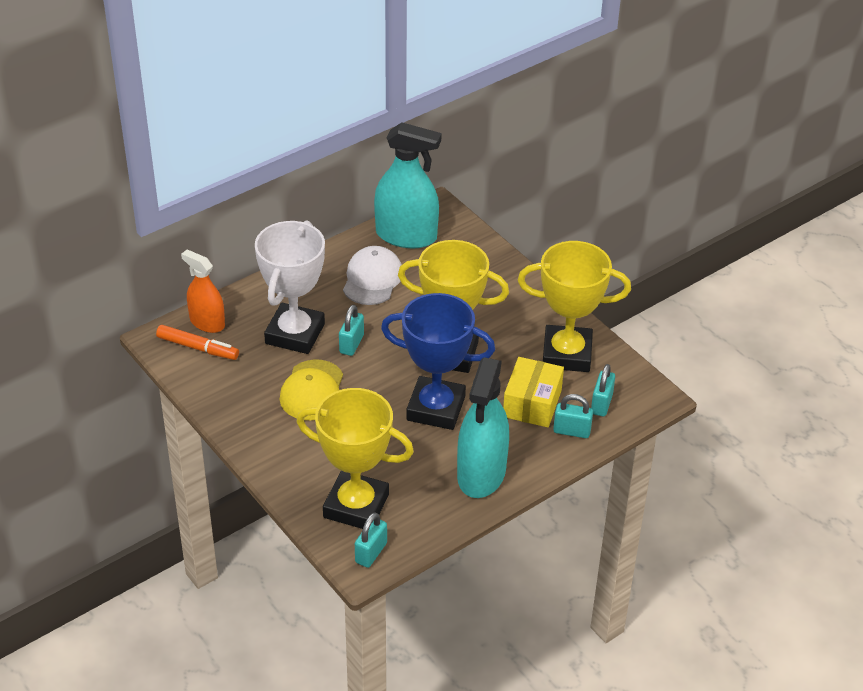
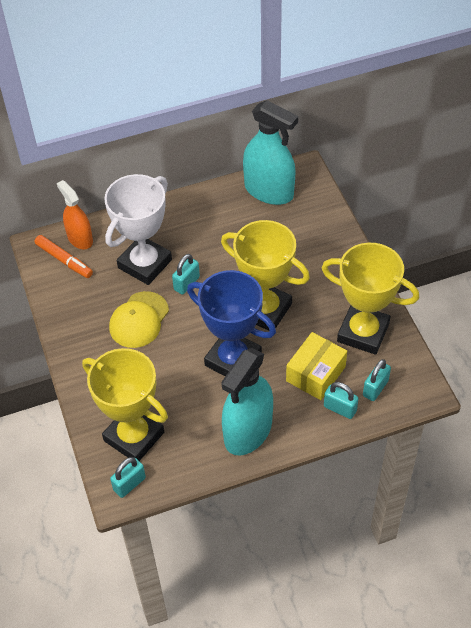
camera: 20 degrees right, 10 degrees up
white cap [343,246,402,305] -> none

